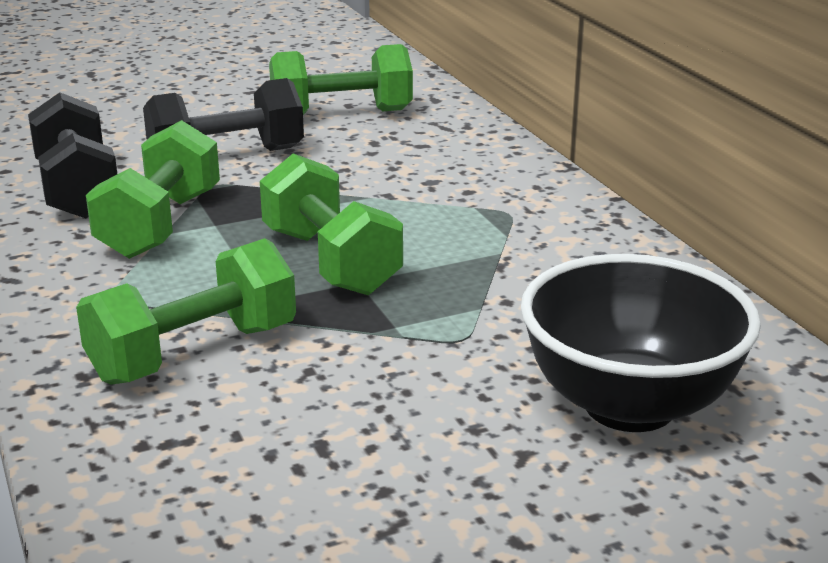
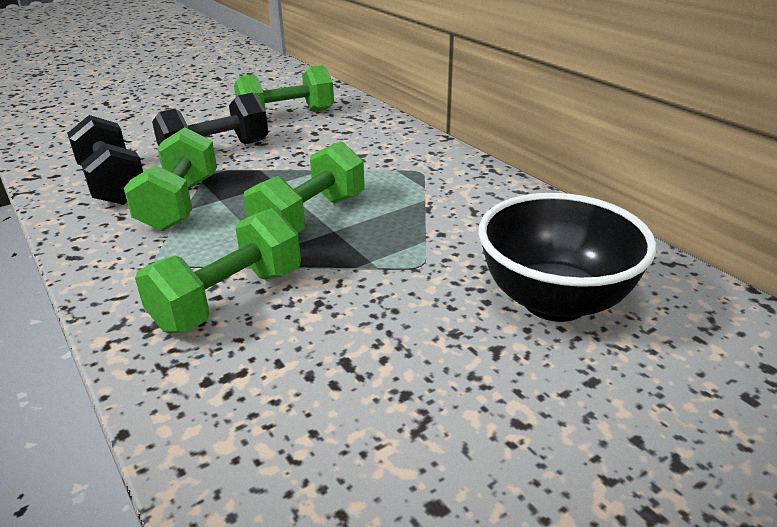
camera: 10 degrees left, 5 degrees up
green dumbbell [260,153,403,295] -> green dumbbell turned 75 degrees clockwise [244,141,365,233]

